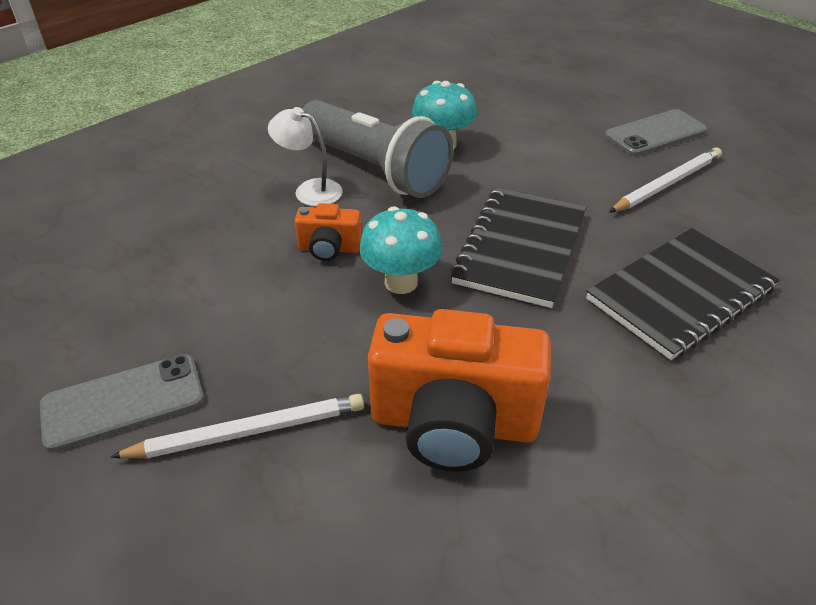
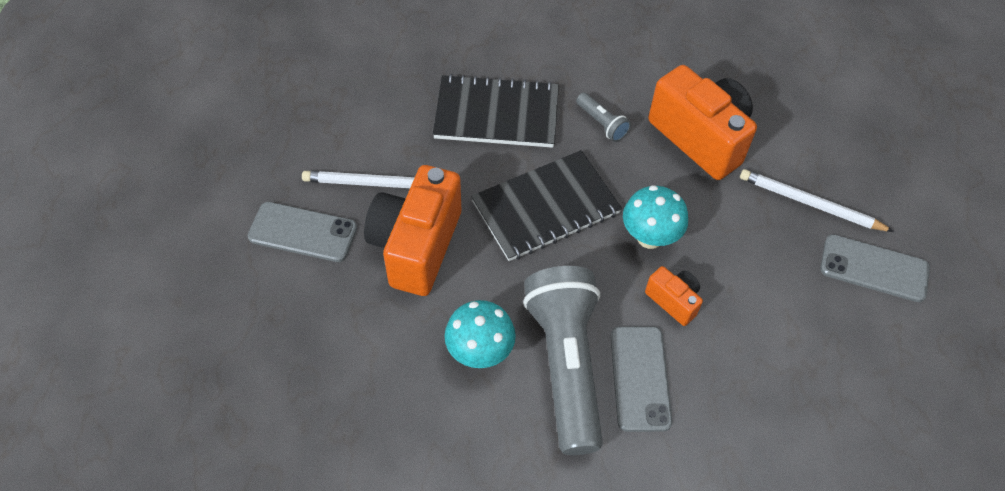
camera: 140 degrees left, 15 degrees up
white lamp [268,107,343,206] -> grey phone [610,326,672,432]
none -> orange camera [364,165,461,296]
none -> grey flashlight [576,93,631,142]

